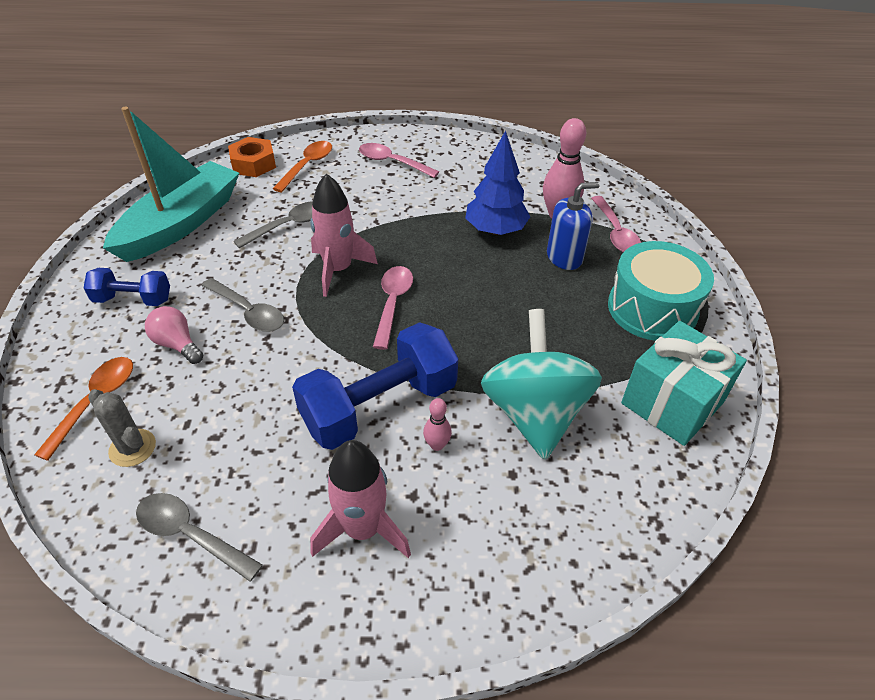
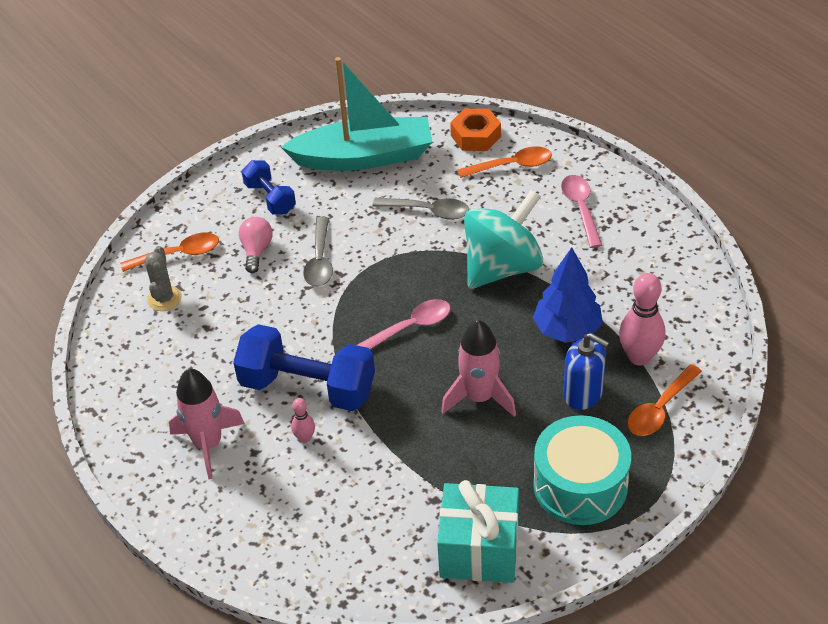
camera: 55 degrees right, 0 degrees up
grey spoon [136,493,263,582] -> none
pink rocket [310,174,378,297] -> pink rocket moved to [441,320,516,417]
turquoise spinning top [481,309,602,460] -> turquoise spinning top moved to [464,190,543,289]
pink spoon [591,196,641,252] -> orange spoon [628,364,702,436]

